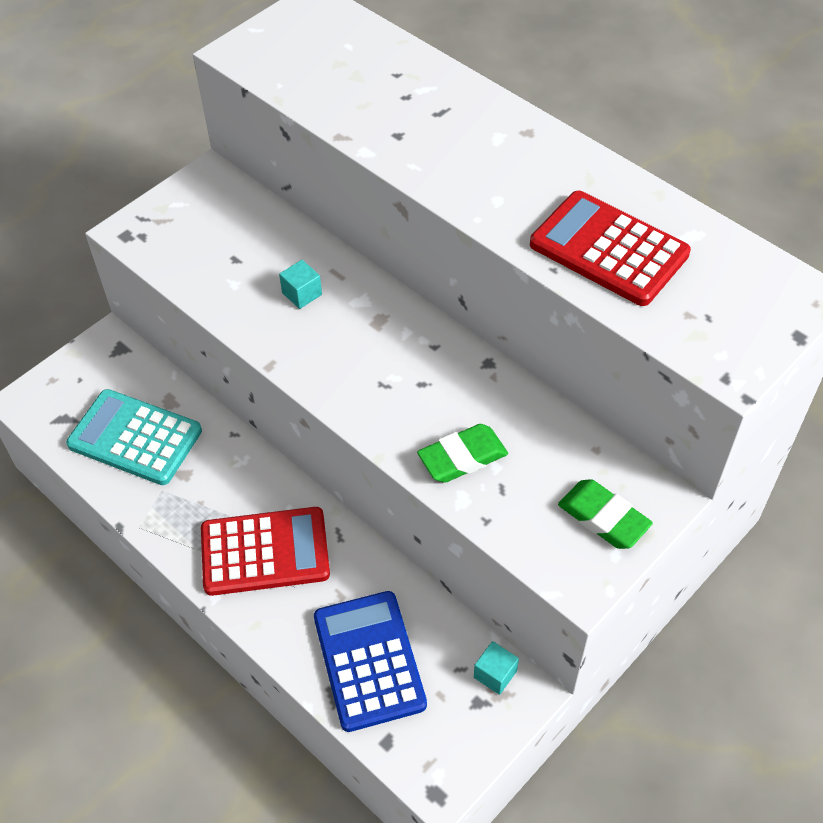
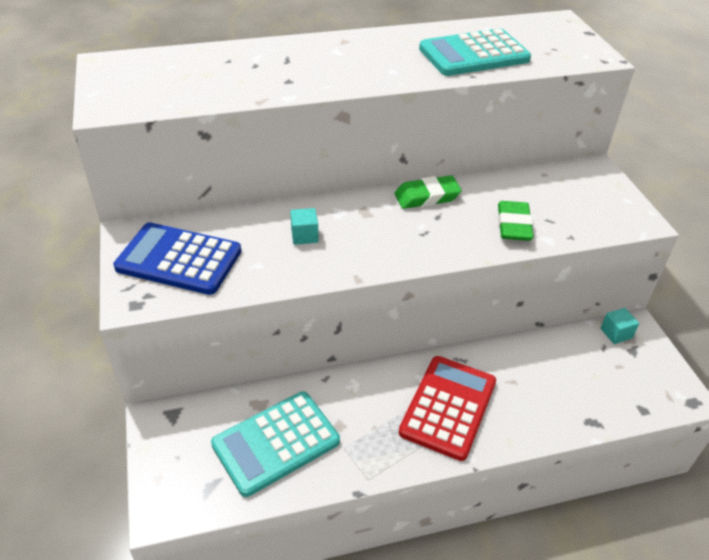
camera: 60 degrees left, 10 degrees down
blue calculator [314,591,427,732] -> blue calculator moved to [113,222,241,295]
red calculator [530,191,691,306] -> turquoise calculator [419,28,531,76]
green eraser [558,479,653,549] -> green eraser moved to [395,176,462,209]

